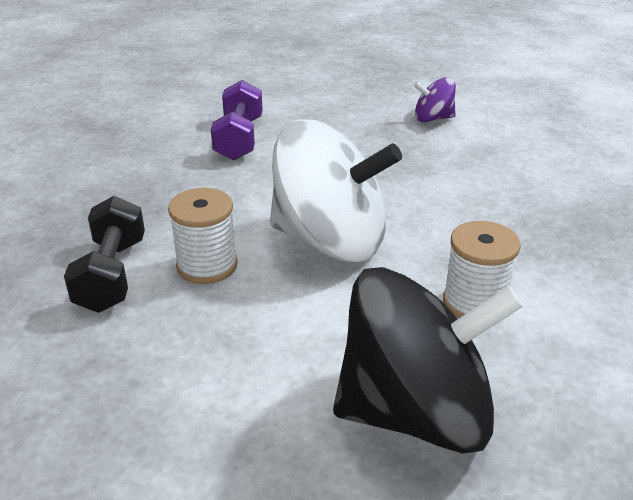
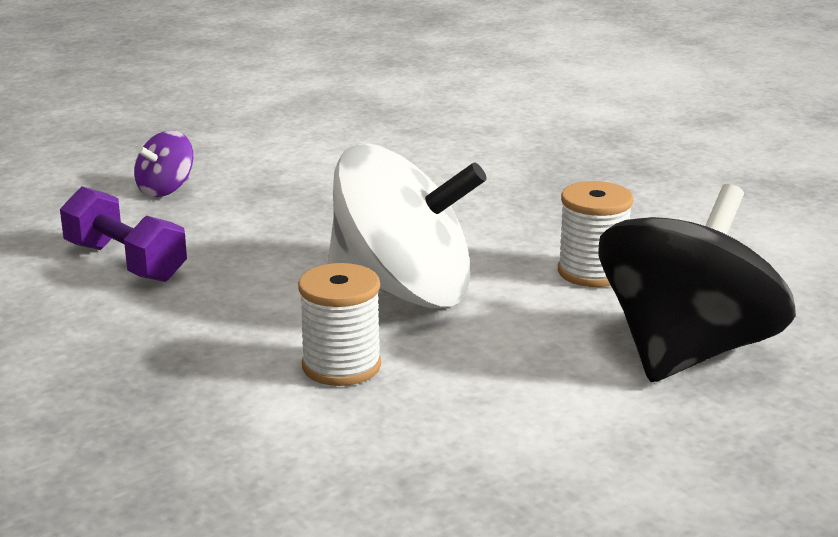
camera: 50 degrees left, 10 degrees down
black dumbbell [64,196,145,313] -> none
white spinning top [270,119,402,262] -> white spinning top turned 45 degrees clockwise [328,144,487,308]
purple spinning top [413,77,456,122] -> purple spinning top moved to [134,130,193,197]

